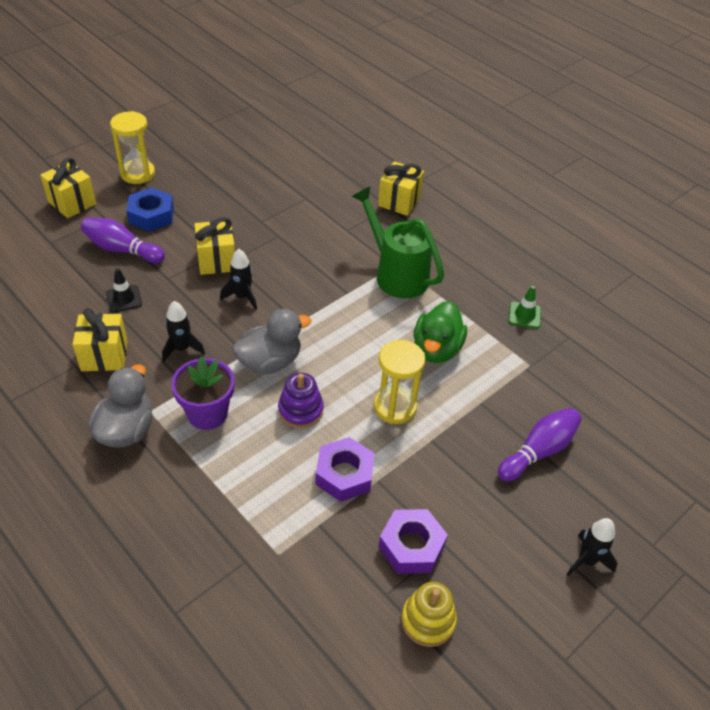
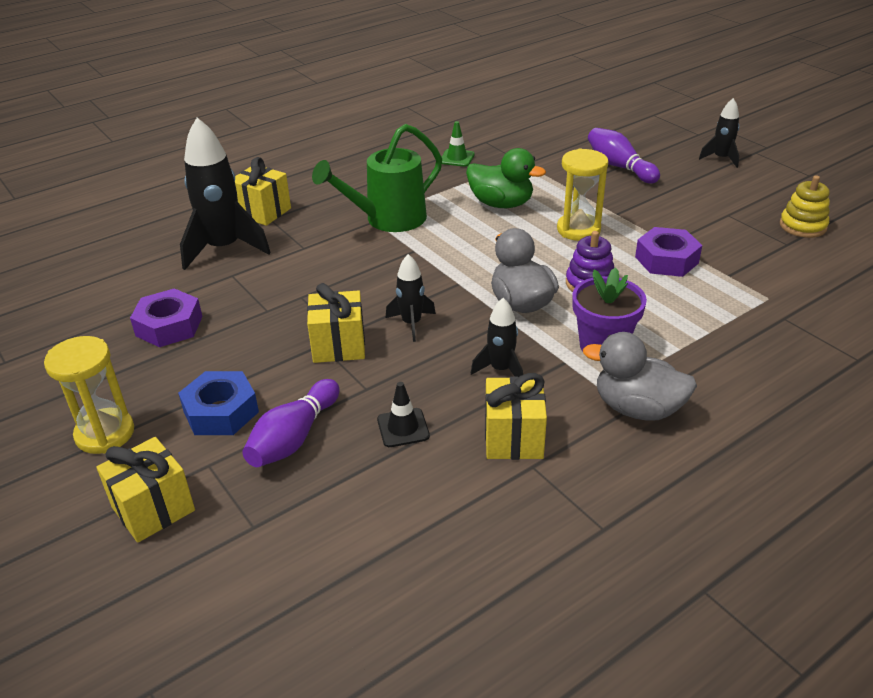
camera: 80 degrees left, 10 degrees down
purple nut [379,509,448,574] -> purple nut moved to [130,289,203,347]
none -> black rocket [180,118,271,270]

